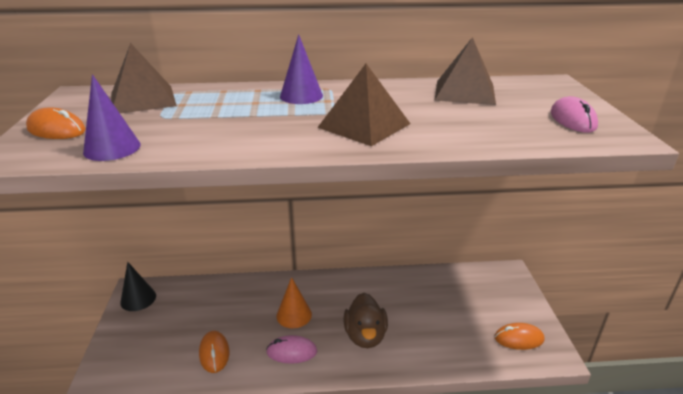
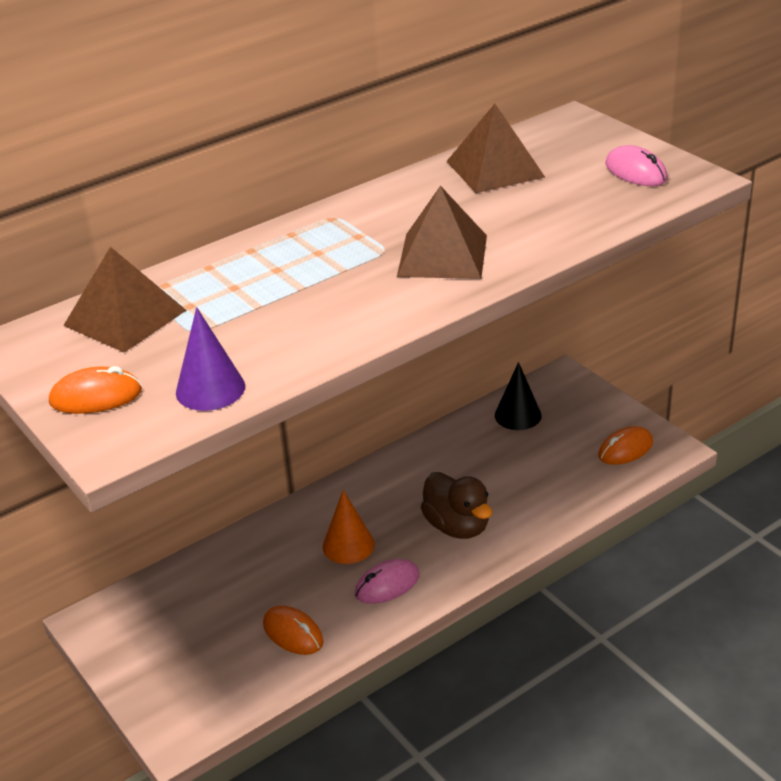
camera: 30 degrees left, 5 degrees up
black cone [120,262,156,311] -> black cone moved to [495,362,542,430]
purple cone [280,34,323,104] -> none

